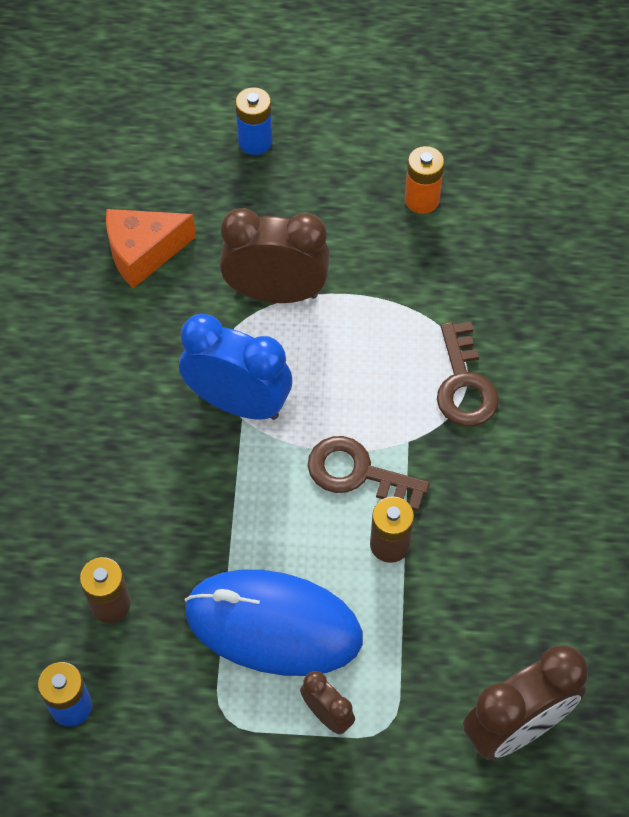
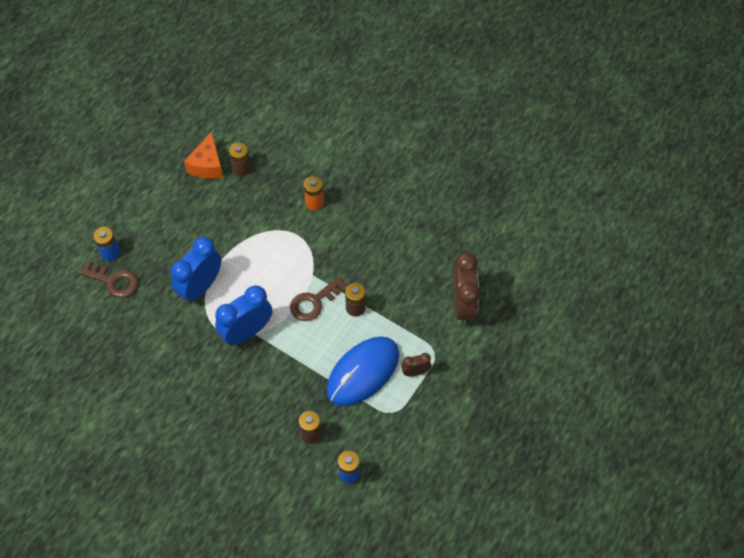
camera: 60 degrees left, 0 degrees up
orange cheese [106,209,196,288] -> orange cheese moved to [184,131,223,179]
brown clock [220,208,330,303] -> blue clock [171,237,221,303]
orange battery [405,146,444,214] -> orange battery moved to [304,176,324,210]
brown key [437,321,499,426] -> brown key moved to [79,260,138,298]
none -> brown battery [229,143,251,177]

